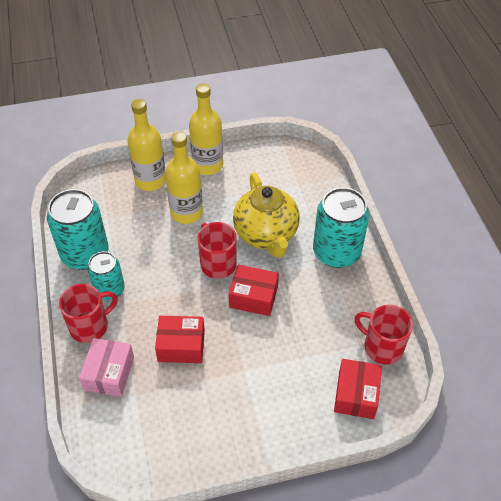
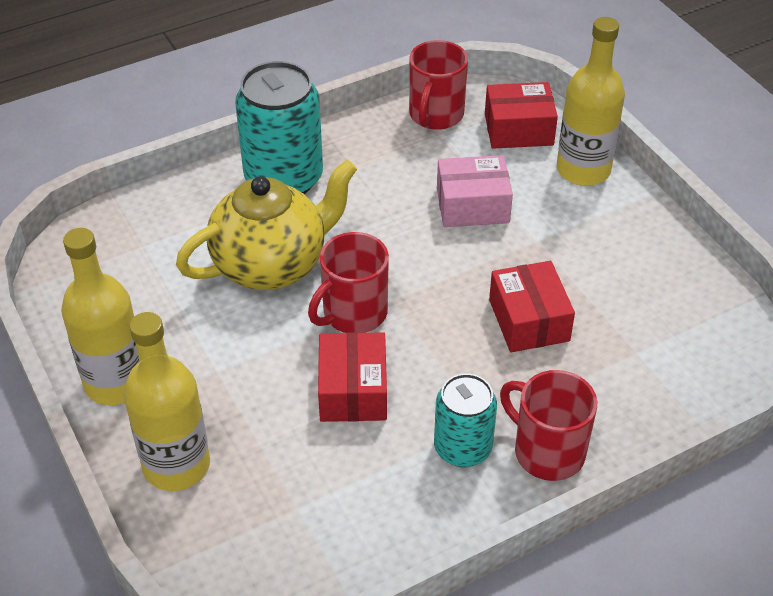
camera: 105 degrees left, 5 degrees down
turquoise can [47,189,109,270] -> none
pink box [79,338,134,397] -> pink box moved to [437,155,513,227]
yellow bottle [165,132,203,224] -> yellow bottle moved to [557,17,625,186]
red box [228,265,279,316] -> red box moved to [318,332,387,422]

